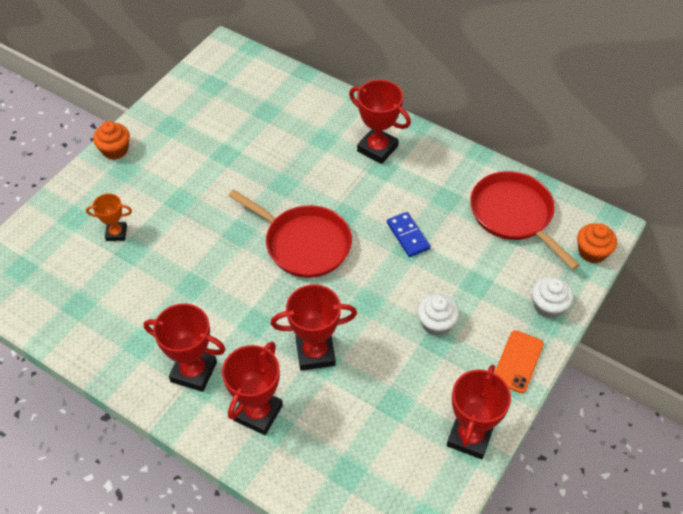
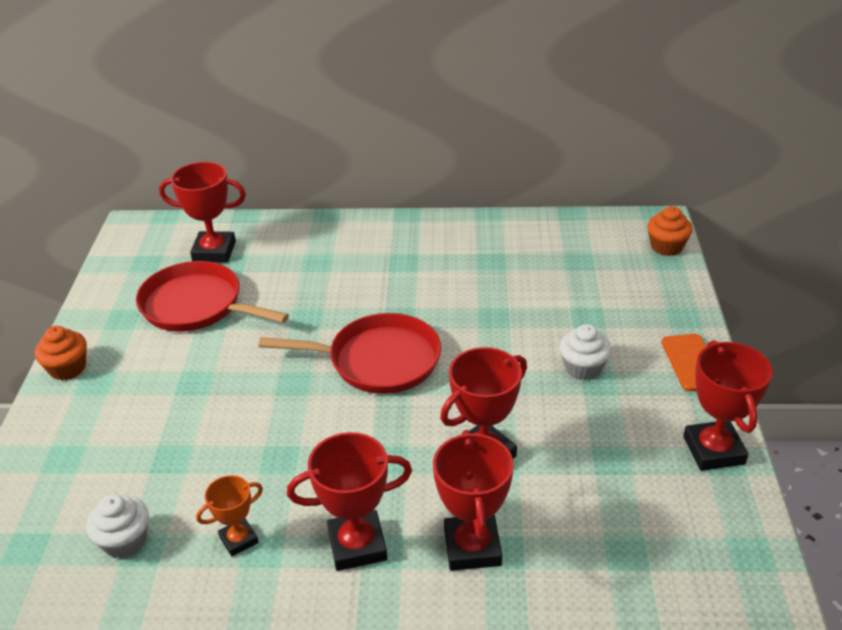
camera: 30 degrees left, 15 degrees down
orange trophy [86,193,132,241] -> orange trophy moved to [196,475,263,556]
red trophy [349,80,411,164] -> red trophy moved to [159,162,246,263]
blue domino [387,212,430,257] -> none
red pan [470,171,580,270] -> red pan moved to [136,261,289,331]
white cupcake [532,277,573,319] -> white cupcake moved to [86,495,149,559]

